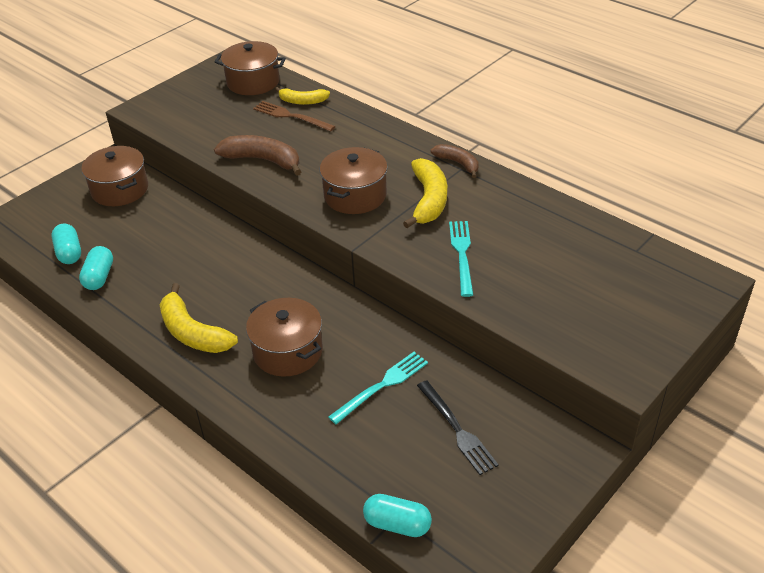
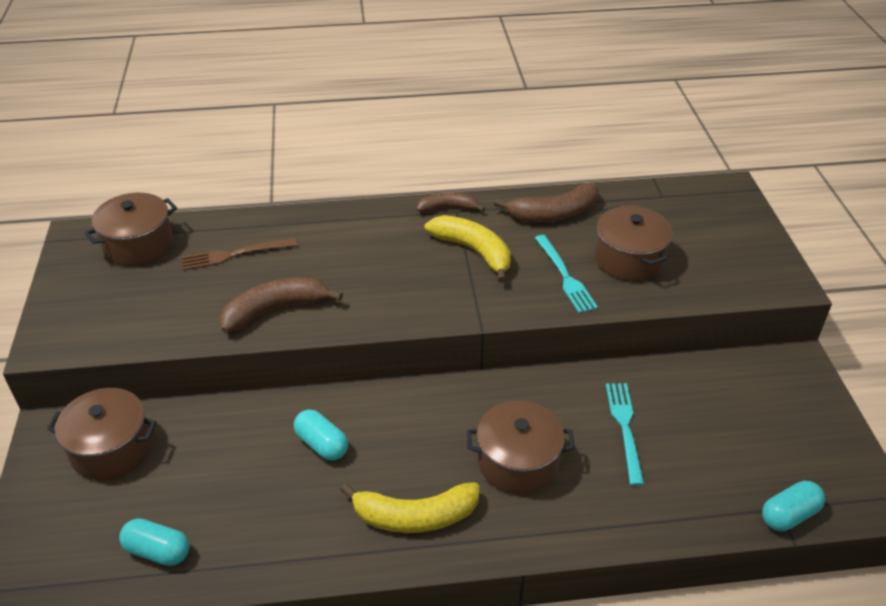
camera: 50 degrees left, 0 degrees up
turquoise capsule [79,246,113,290] -> turquoise capsule moved to [294,409,348,461]
yellow banana [275,87,330,105] -> none
brown pot [320,147,388,214] -> brown pot moved to [594,206,673,281]
black fork [417,380,499,475] -> none
turquoise fork [449,221,473,297] -> turquoise fork turned 150 degrees counterclockwise [535,235,598,313]
none -> brown banana [494,183,599,222]

